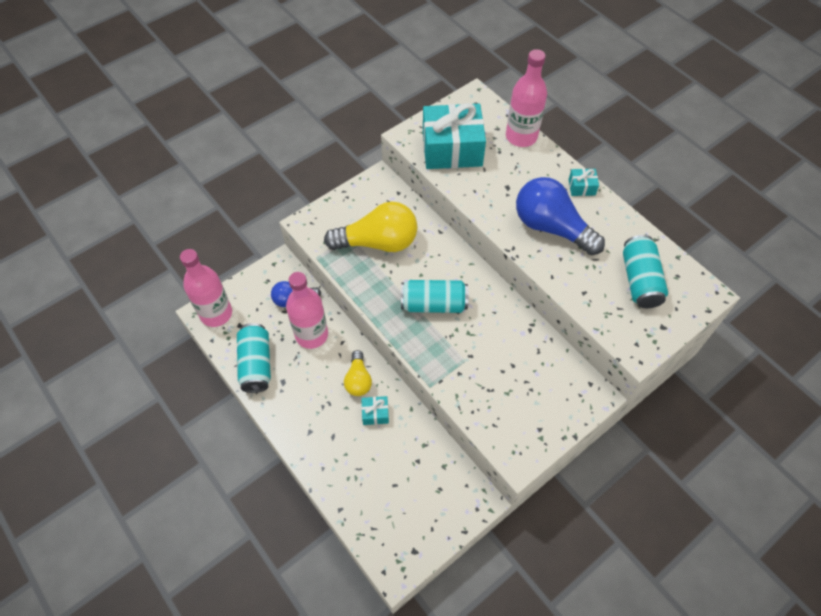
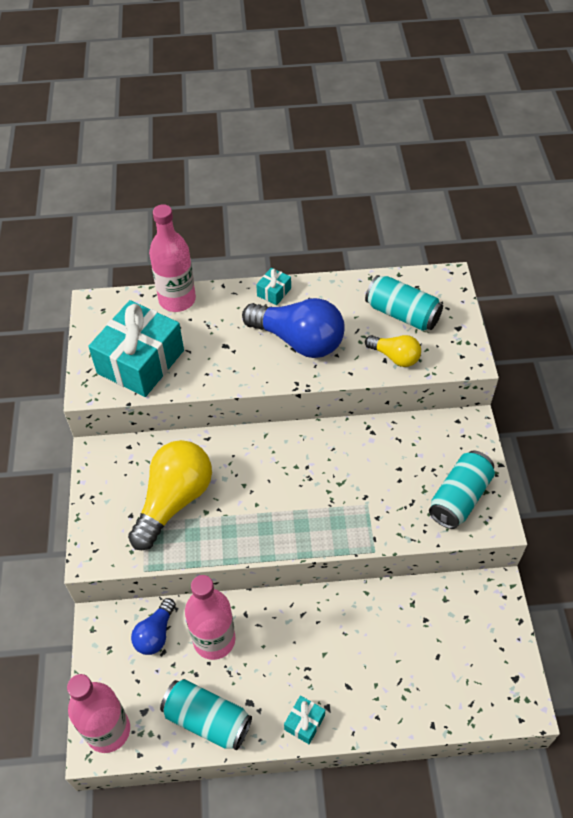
camera: 55 degrees left, 5 degrees down
yellow light bulb [344,350,372,396] -> yellow light bulb moved to [365,335,421,367]
turquoise gift [361,396,389,425] -> turquoise gift moved to [284,695,325,744]
turquoise can [401,280,468,313] -> turquoise can moved to [429,450,495,529]
blue light bulb [516,177,605,255] -> blue light bulb turned 135 degrees counterclockwise [242,298,345,358]

